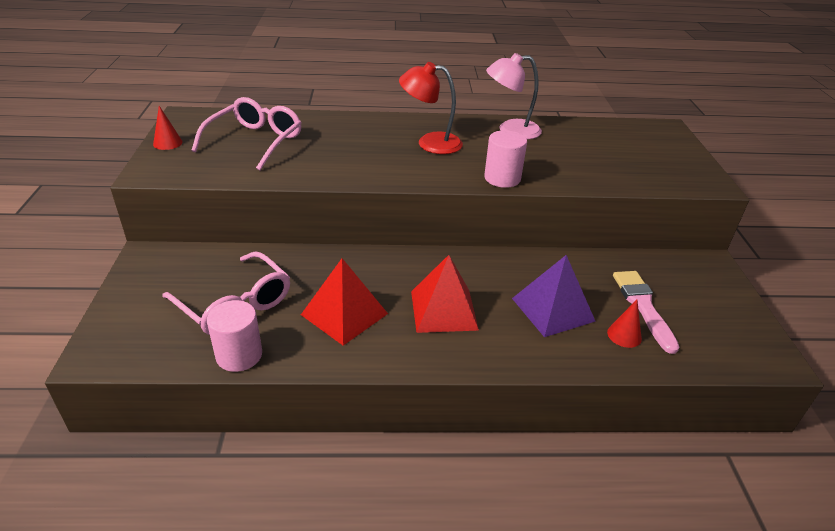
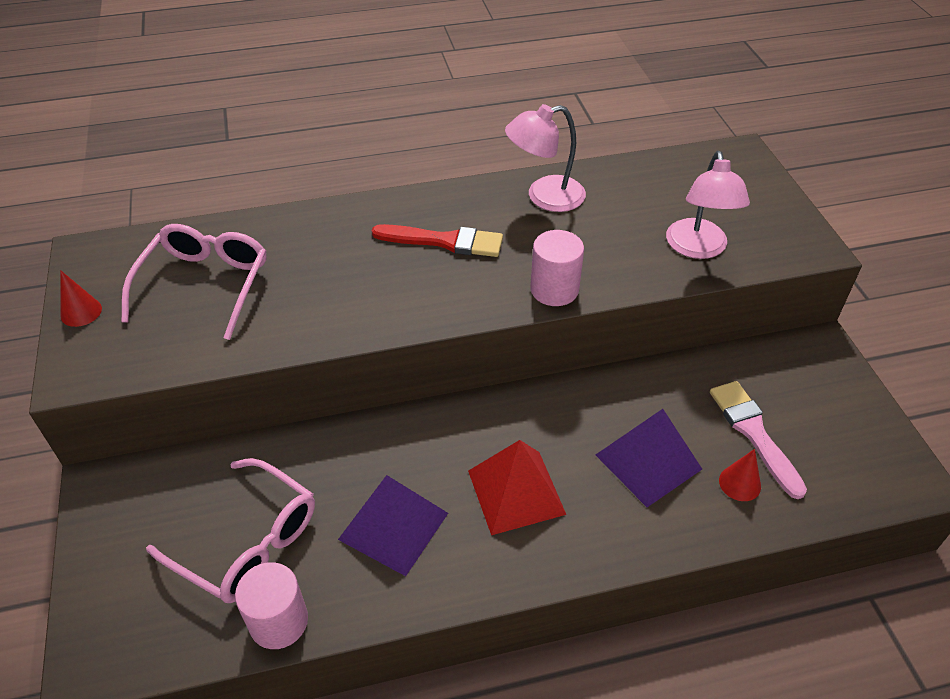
camera: 10 degrees left, 10 degrees up
red pyramid [301,258,388,346] -> purple pyramid [338,475,448,576]
red lamp [399,62,463,154] -> red brush [372,224,503,257]
none -> pink lamp [666,151,750,259]

